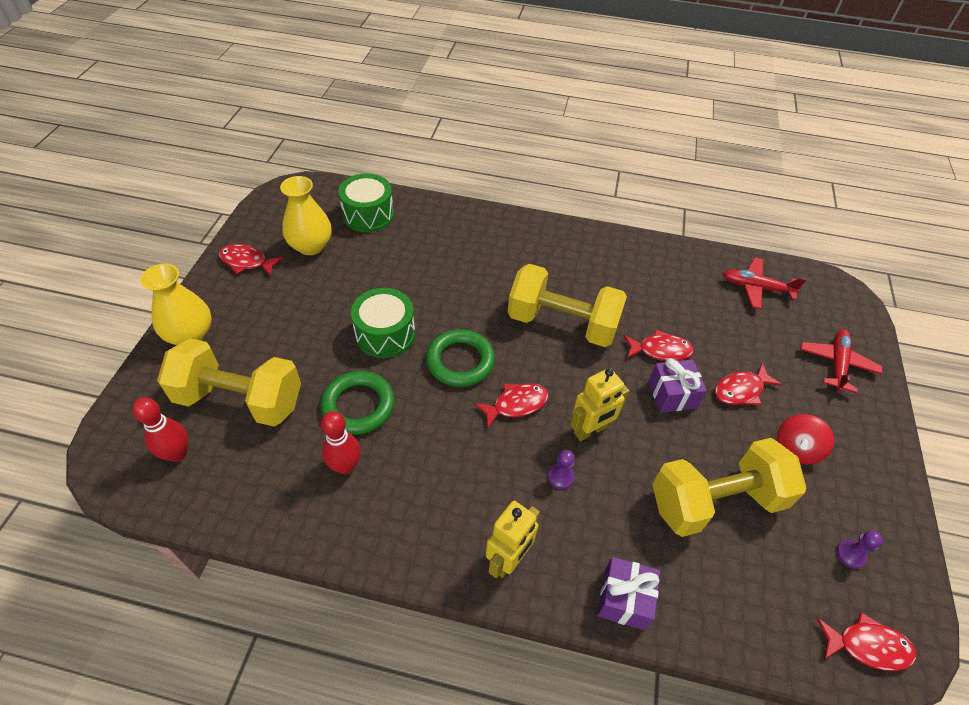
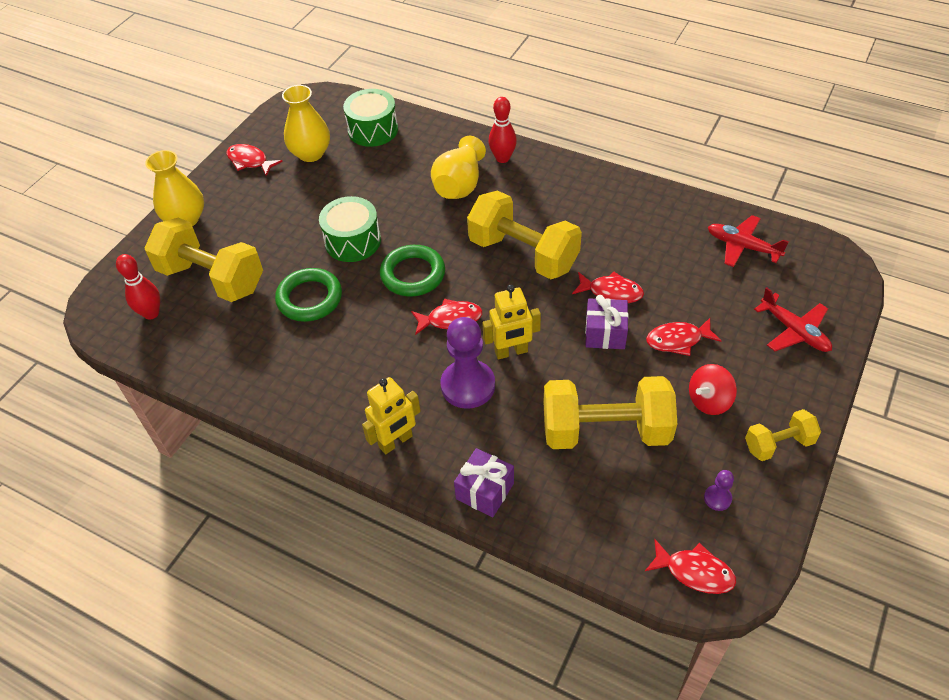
camera: 20 degrees right, 0 degrees up
red bowling pin [321,411,361,474] -> red bowling pin moved to [489,97,517,163]
purple pawn [548,450,575,489] -> purple pawn [440,317,495,409], size x2.23
red plane [800,329,882,393] -> red plane turned 105 degrees clockwise [754,287,832,352]
none -> yellow vase [431,136,486,199]
none -> yellow dumbbell [745,409,821,461]

